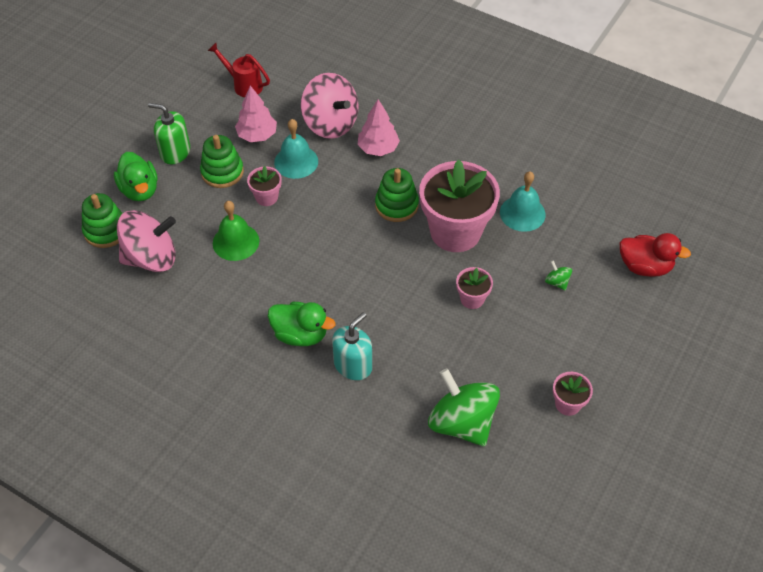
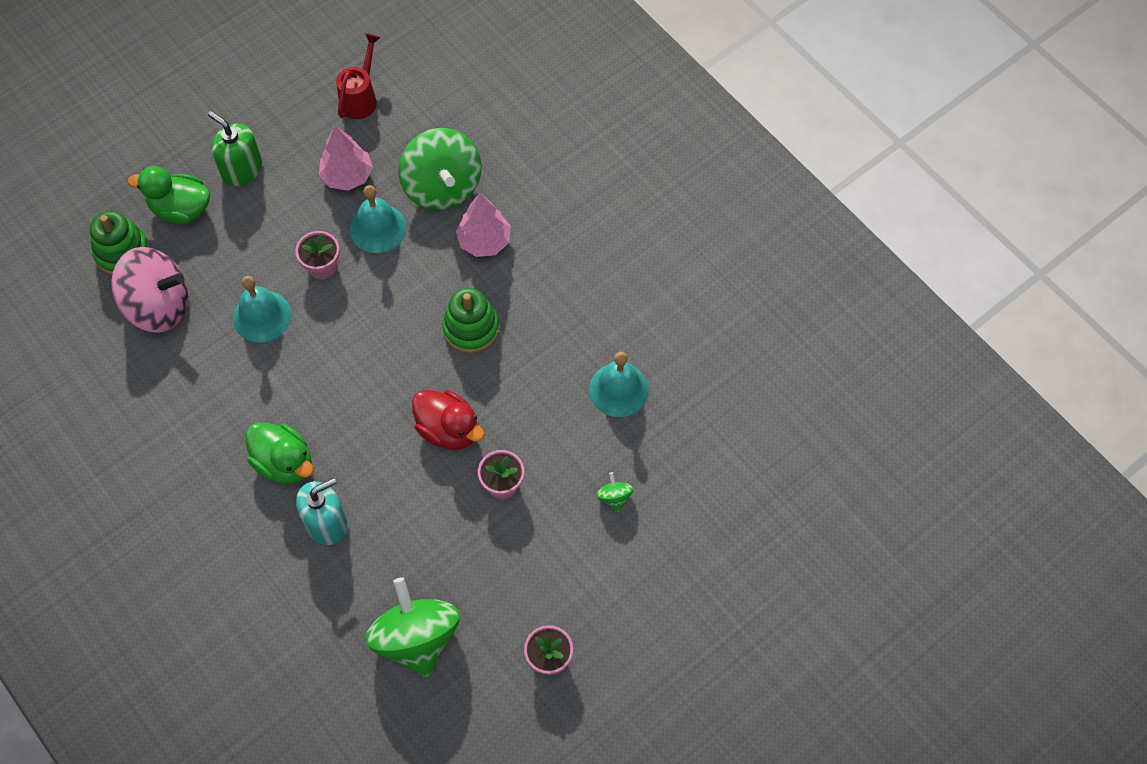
camera: 20 degrees right, 10 degrees up
green duck [114,152,158,201] -> green duck turned 105 degrees clockwise [128,166,210,224]
green stacking toy [200,135,244,188] -> none
red watering can [208,43,270,97] -> red watering can turned 60 degrees clockwise [336,33,381,119]
green bell [213,201,259,261] -> turquoise bell [233,276,291,343]
pink spinning top [301,73,359,139] -> green spinning top [398,128,482,210]
pink flower pot [419,160,500,252] -> none
red duck [620,233,691,277] -> red duck moved to [412,390,485,450]

